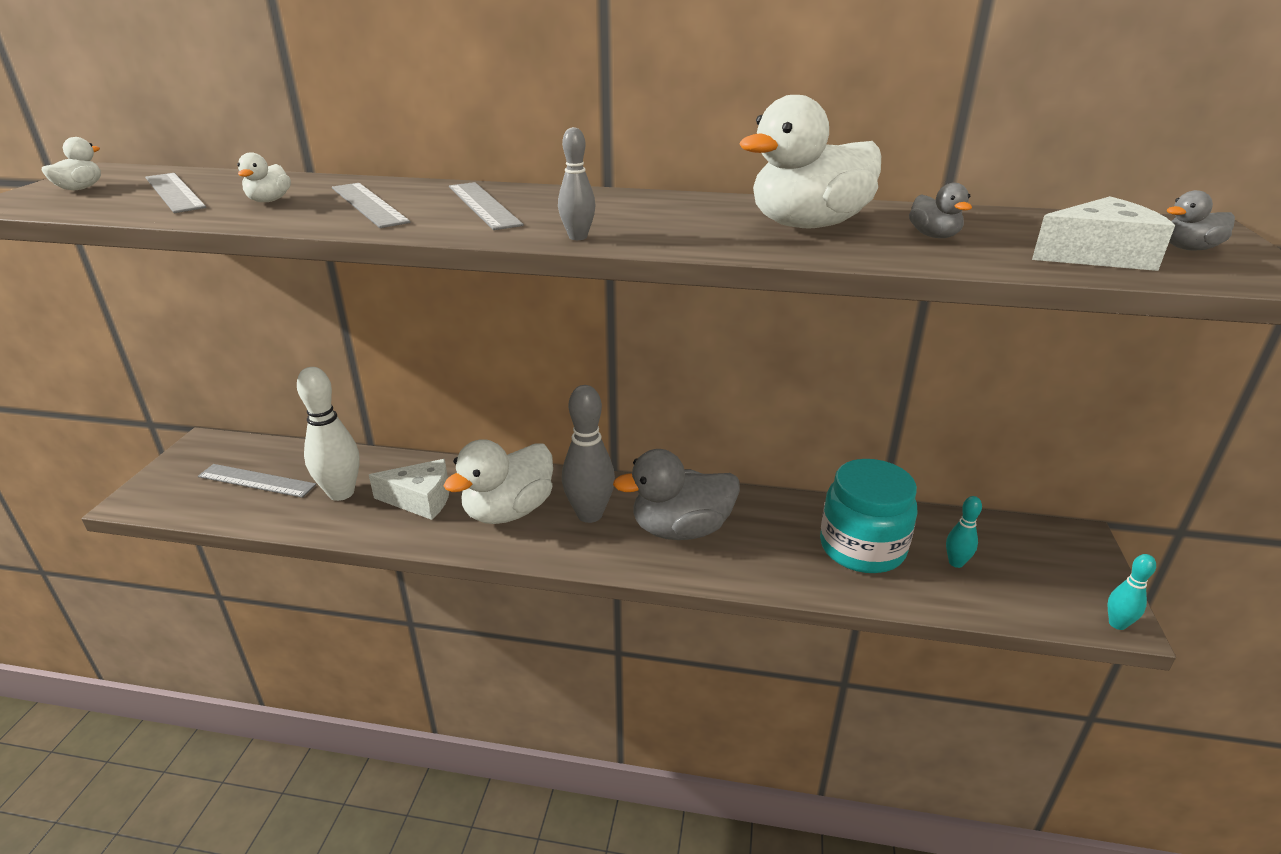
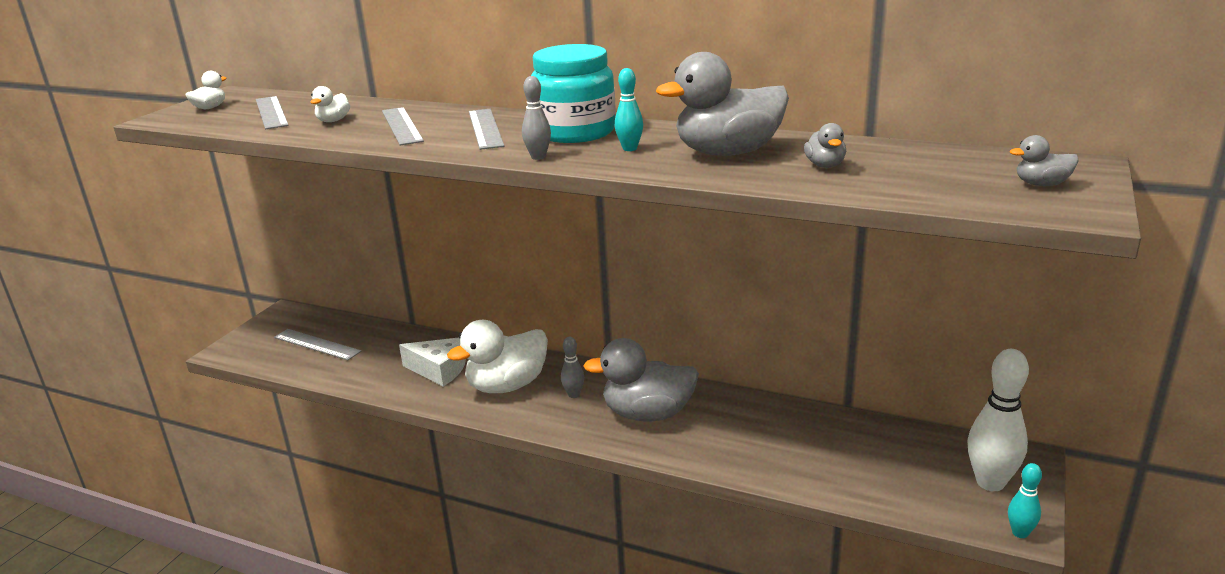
camera: 15 degrees right, 5 degrees down
white bowling pin [297,367,360,501] -> white bowling pin moved to [968,349,1029,491]
grey bowling pin [562,385,615,523] -> grey bowling pin [561,337,584,398], size x0.52
white duck [739,95,881,228] -> grey duck [656,52,789,156]
turquoise jar [820,459,917,573] -> turquoise jar moved to [531,44,616,143]
turquoise bowling pin [946,496,982,568] -> turquoise bowling pin moved to [615,68,643,151]
white cheese [1032,196,1175,271] -> none

